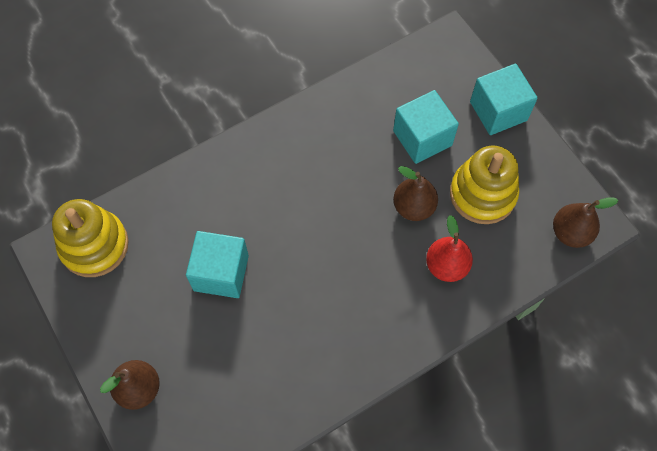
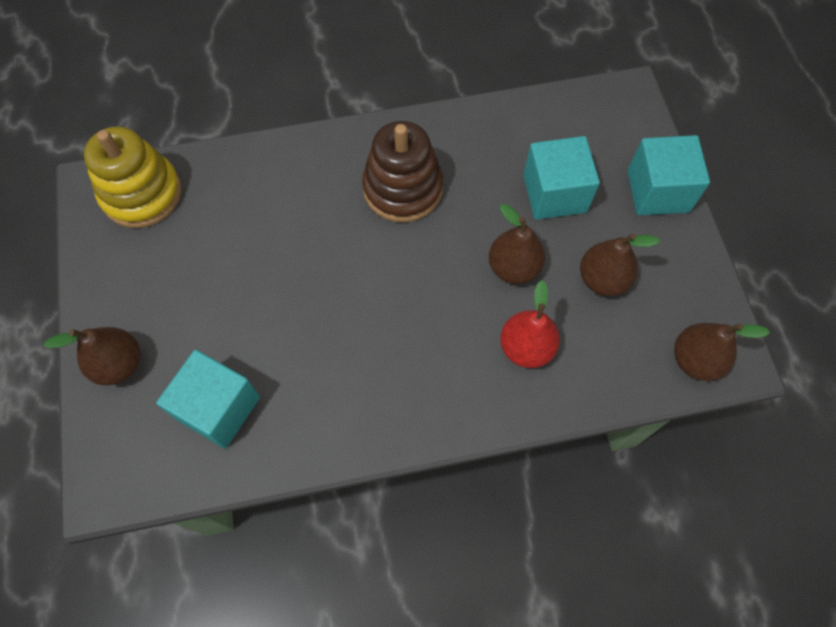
camera: 20 degrees right, 0 degrees up
turquoise cube [186,231,249,298] -> turquoise cube moved to [156,350,260,449]
yellow stacking toy [450,146,519,224] -> brown pear [580,233,660,296]
none -> brown stacking toy [362,121,443,222]

